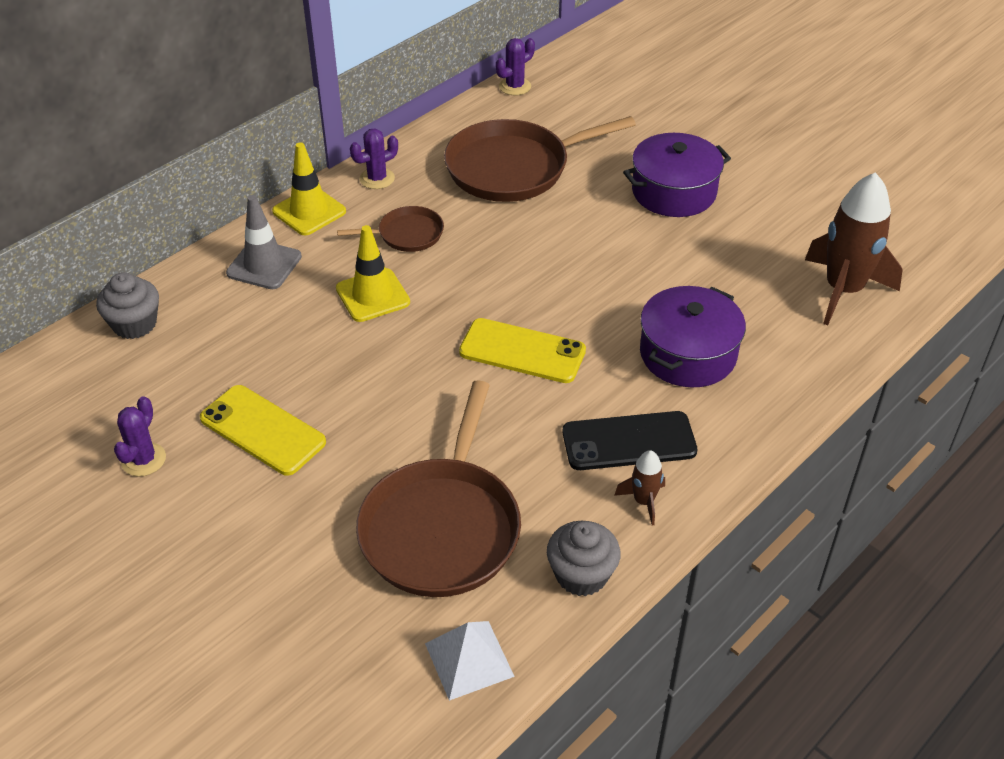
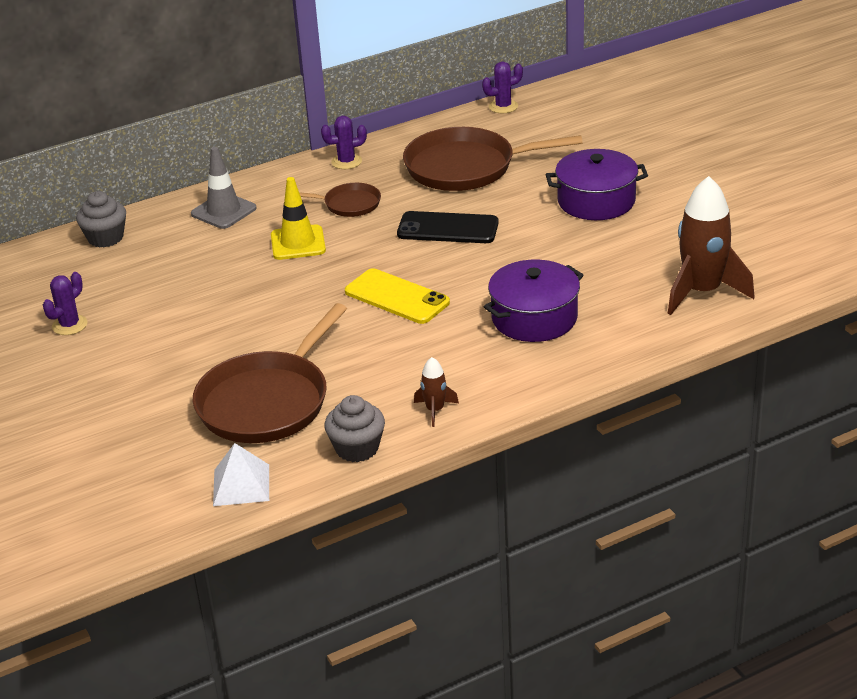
camera: 20 degrees right, 10 degrees down
yellow phone [200,385,326,476] -> none
yellow traffic cone [272,142,346,235] -> none
black phone [563,411,697,470] -> black phone moved to [397,211,499,243]

